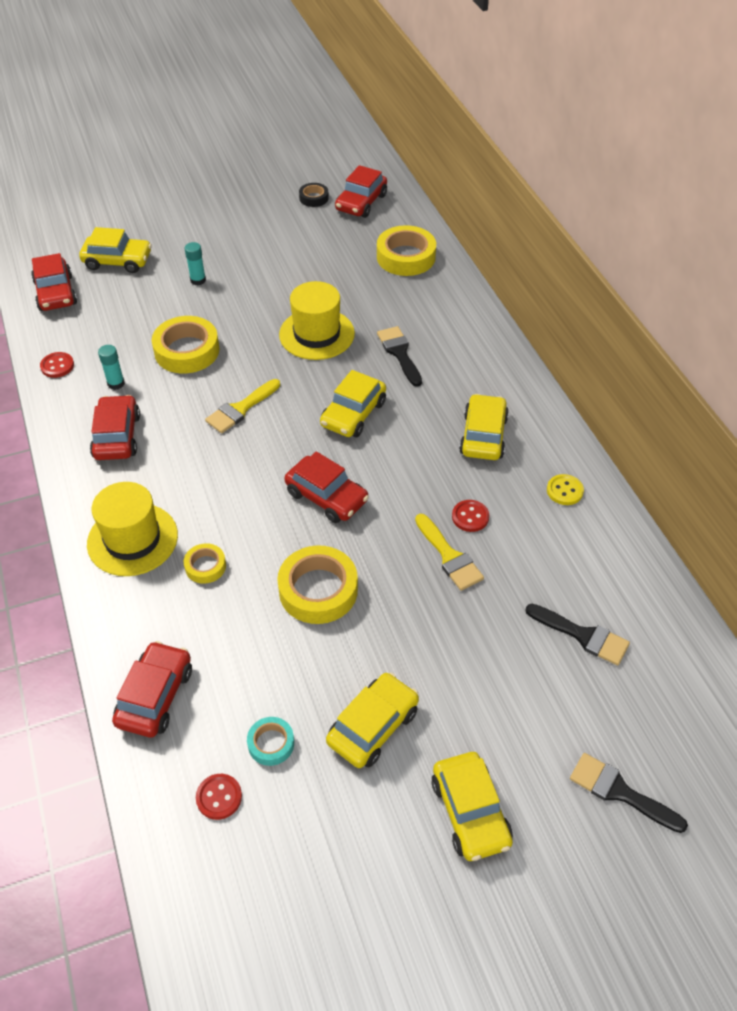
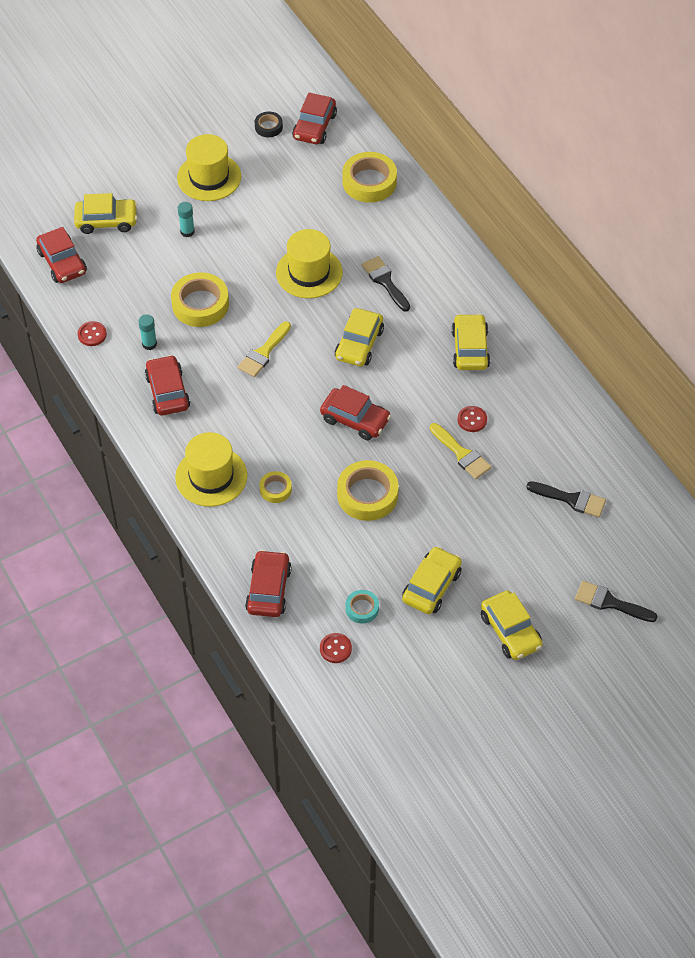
camera: 10 degrees left, 5 degrees up
yellow button [547,474,584,505] -> none
none -> yellow hat [177,134,241,201]

